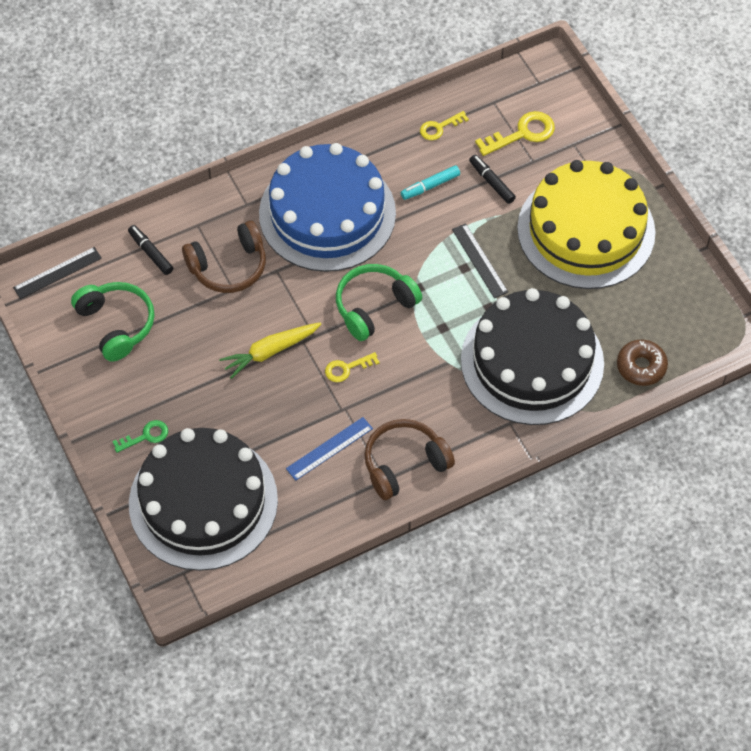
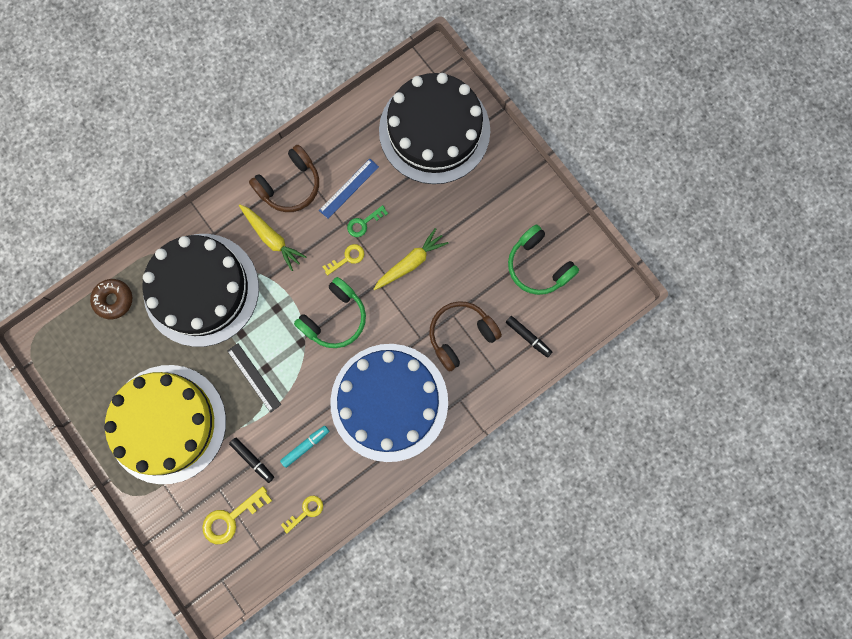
camera: 170 degrees right, 20 degrees up
black ruler [13,247,102,299] -> none
green key [112,420,168,453] -> green key moved to [347,205,388,237]
none -> yellow carrot [239,204,306,271]

